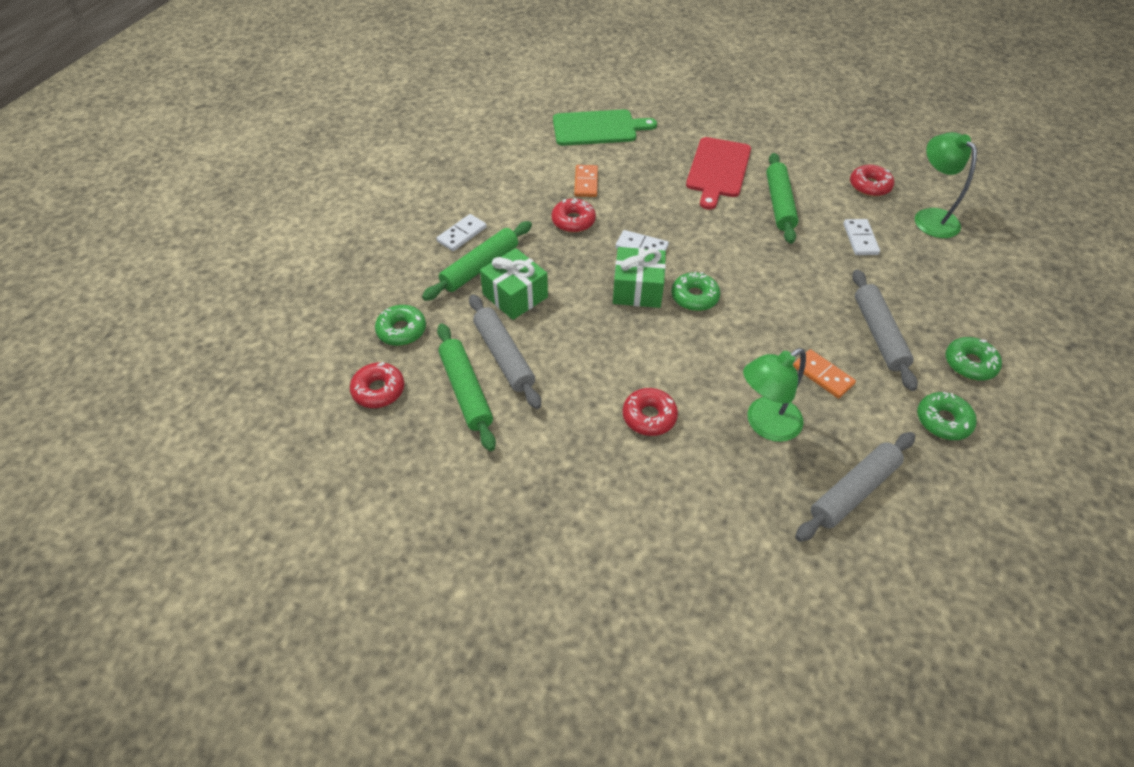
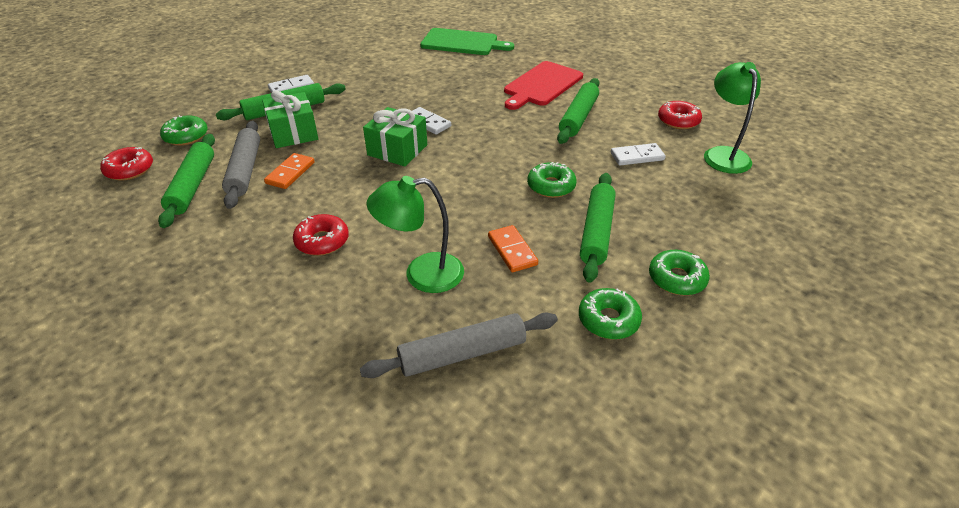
camera: 20 degrees right, 10 degrees down
red donut [552,198,596,233] -> none
orange domino [574,165,598,197] -> orange domino moved to [264,153,315,189]
green donut [671,272,720,311] -> green donut moved to [527,162,577,198]
white domino [843,219,880,255] -> white domino turned 60 degrees clockwise [611,143,666,166]
grey rolling pin [852,269,918,391] -> green rolling pin [580,173,616,283]

